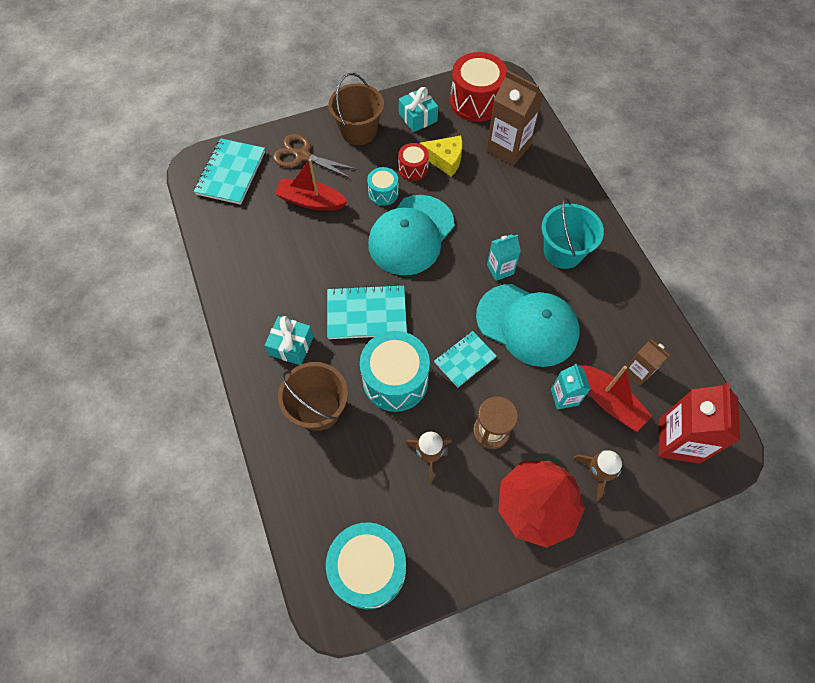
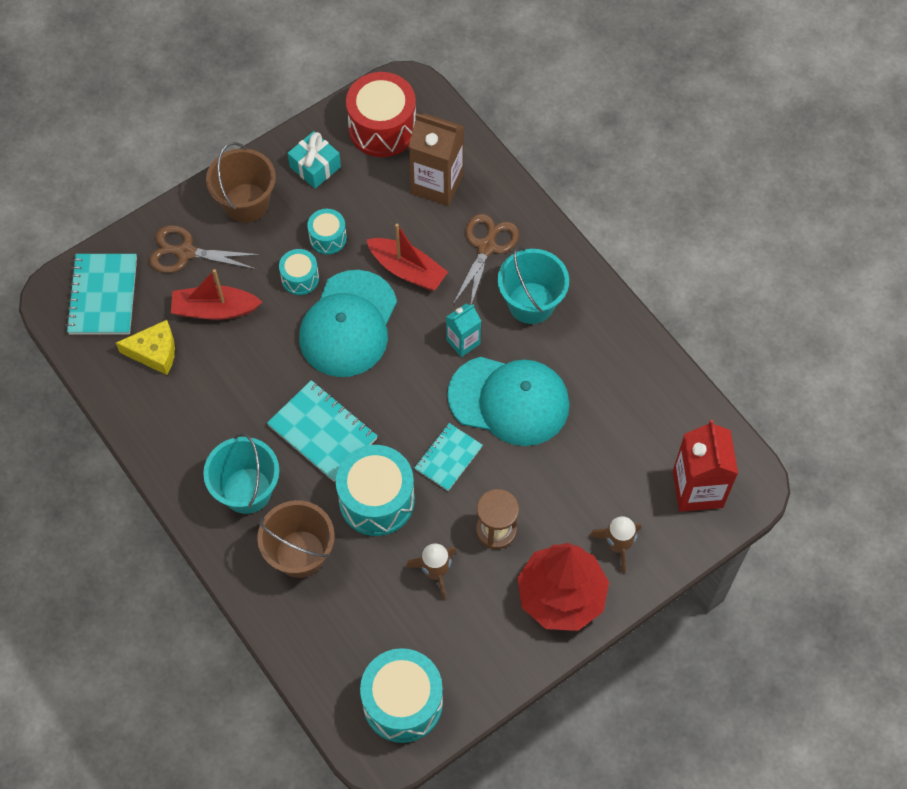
camera: 15 degrees left, 0 degrees up
turquoise gift [265,316,314,365] -> turquoise bucket [203,432,279,514]
turquoise notebook [327,284,407,339] -> turquoise notebook turned 60 degrees clockwise [267,380,378,482]
red drum [398,143,429,181] -> turquoise drum [307,209,347,254]
yellow cheese [420,136,462,177] -> yellow cheese moved to [116,320,175,375]
turquoise carton [551,364,591,410] -> none
red boat [578,365,652,432] -> red boat moved to [366,224,448,291]
brown carton [624,338,671,386] -> none
none -> brown scissors [453,214,519,305]

